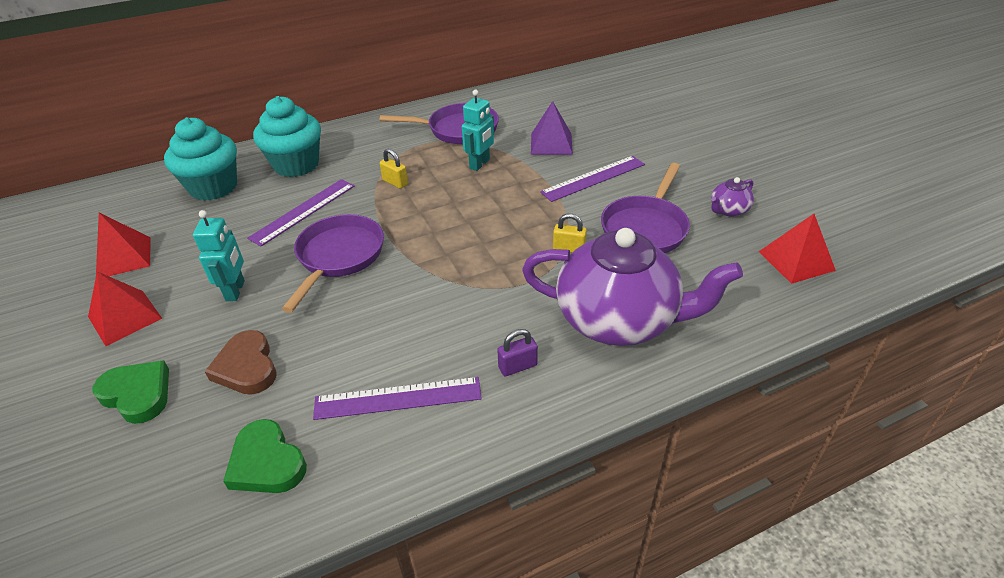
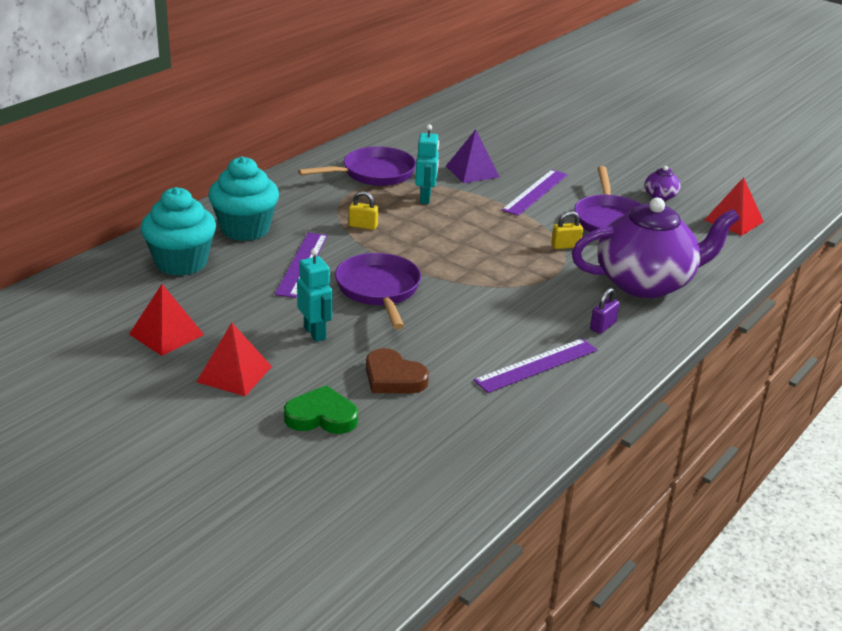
camera: 30 degrees left, 10 degrees down
green heart [223,419,307,493] -> none

